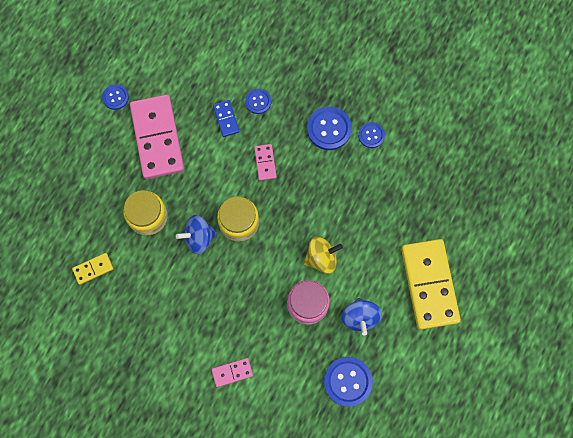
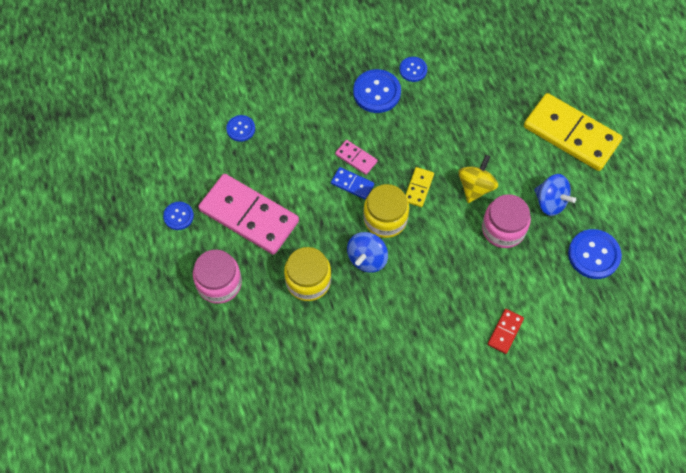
camera: 45 degrees left, 10 degrees down
yellow domino [72,253,113,285] -> yellow domino moved to [406,167,434,207]
pink domino [211,358,253,387] -> red domino [488,309,524,354]
blue domino [213,100,240,137] -> blue domino moved to [331,167,374,200]
blue button [245,89,271,114] -> blue button moved to [226,115,255,142]
none -> pink jar [193,249,242,304]

